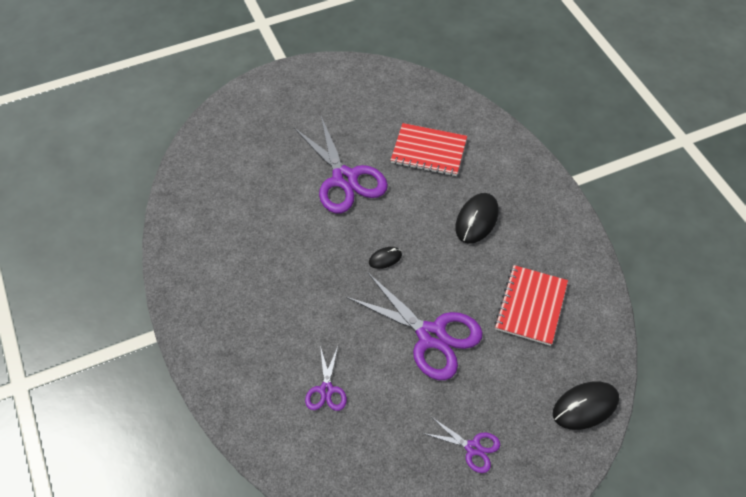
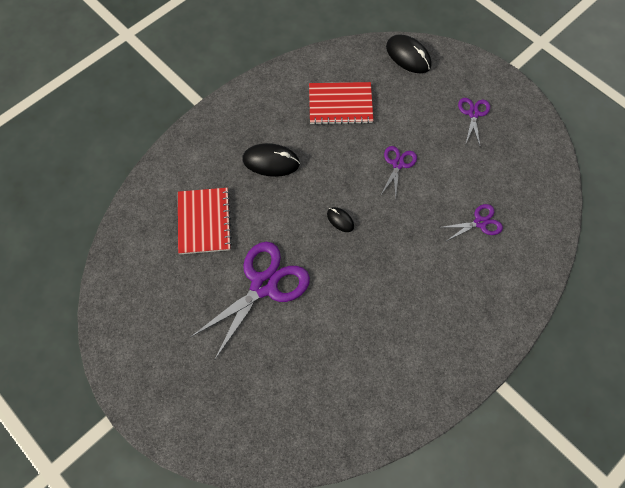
camera: 110 degrees left, 10 degrees up
purple scissors [346,273,483,380] -> purple scissors [382,146,417,199], size x0.50

